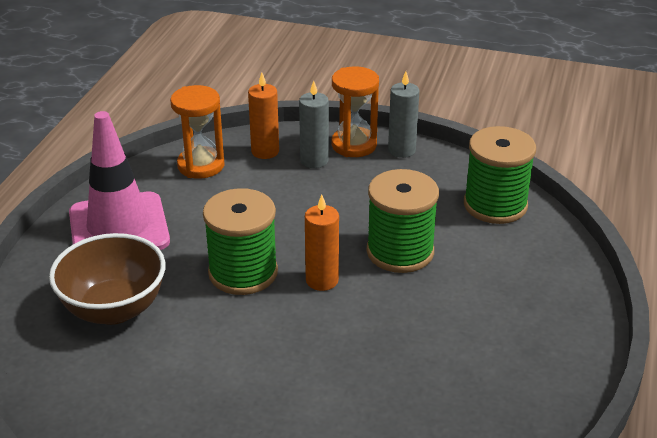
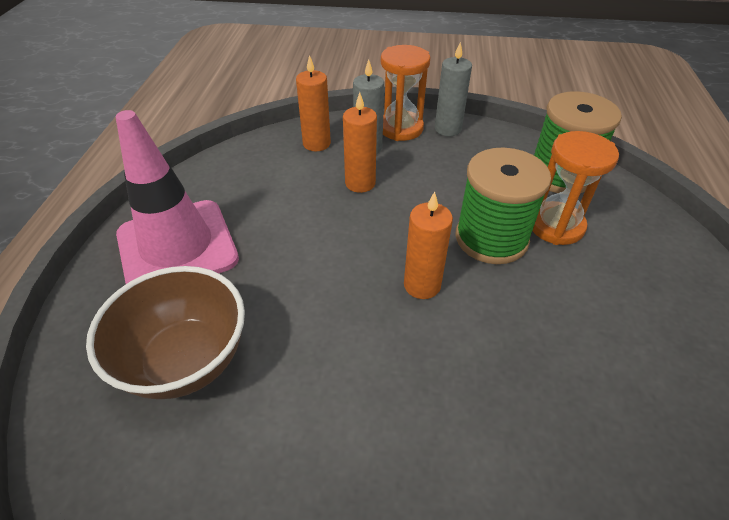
camera: 10 degrees left, 10 degrees up
orange hourglass [170,85,224,179] -> orange hourglass moved to [532,131,619,245]
green spool [203,188,278,295] -> none
none -> orange candle [343,92,377,193]

